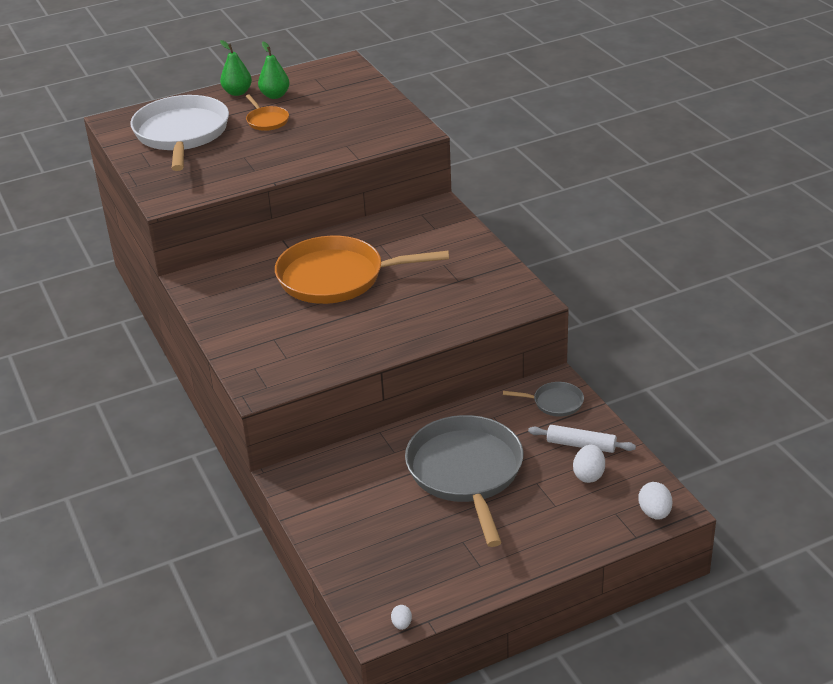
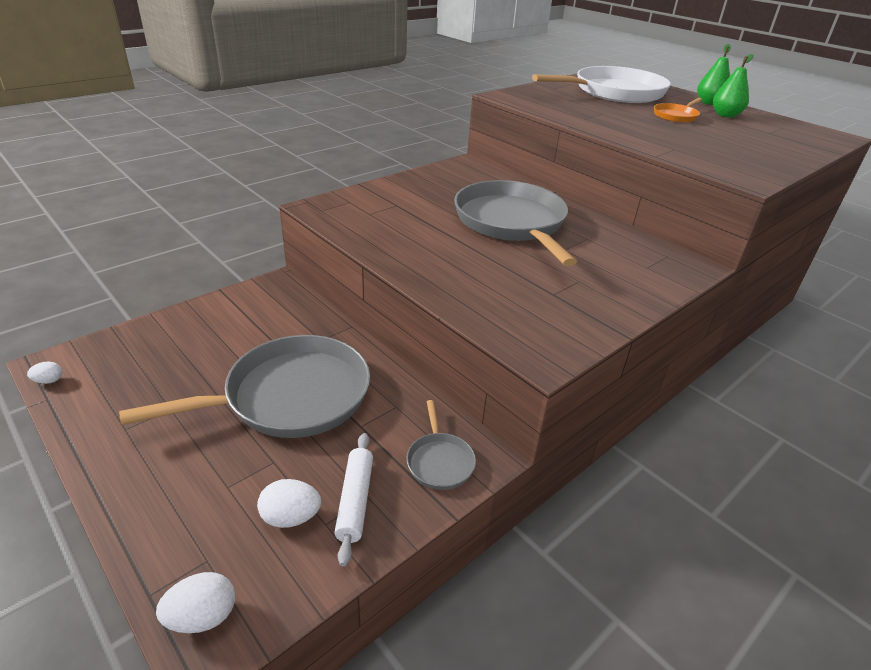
camera: 70 degrees right, 0 degrees up
orange pan [275,236,449,304] -> grey pan [454,180,577,266]

